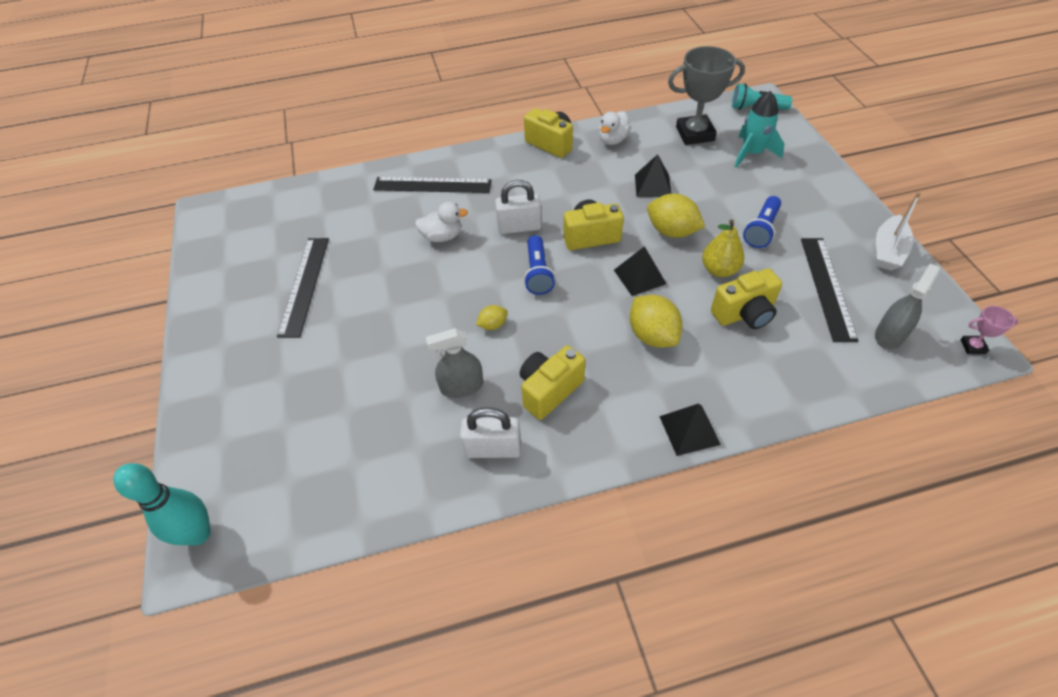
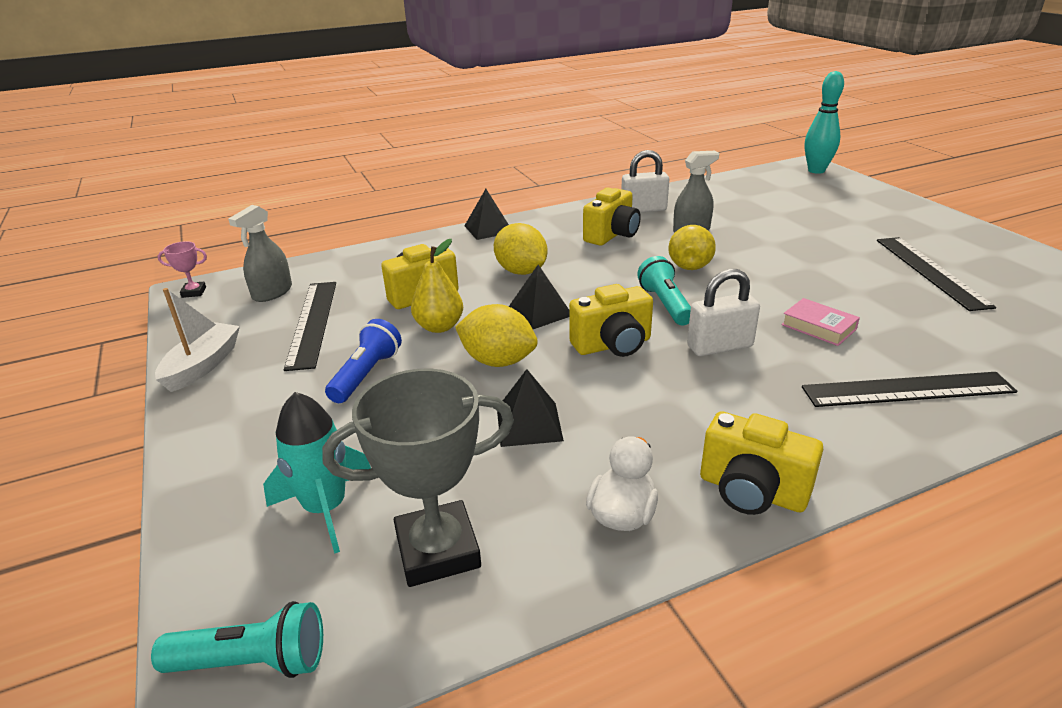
camera: 170 degrees right, 20 degrees down
white duck [415,202,468,242] -> pink book [781,298,860,346]
yellow lemon [476,305,508,330] -> yellow pear [668,225,716,270]
blue flashlight [524,235,555,295] -> turquoise flashlight [637,256,691,325]

